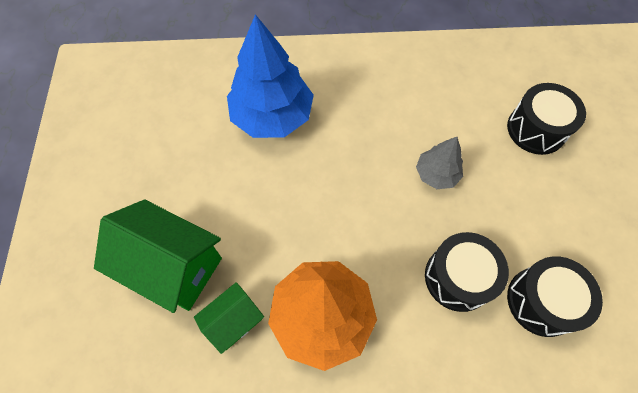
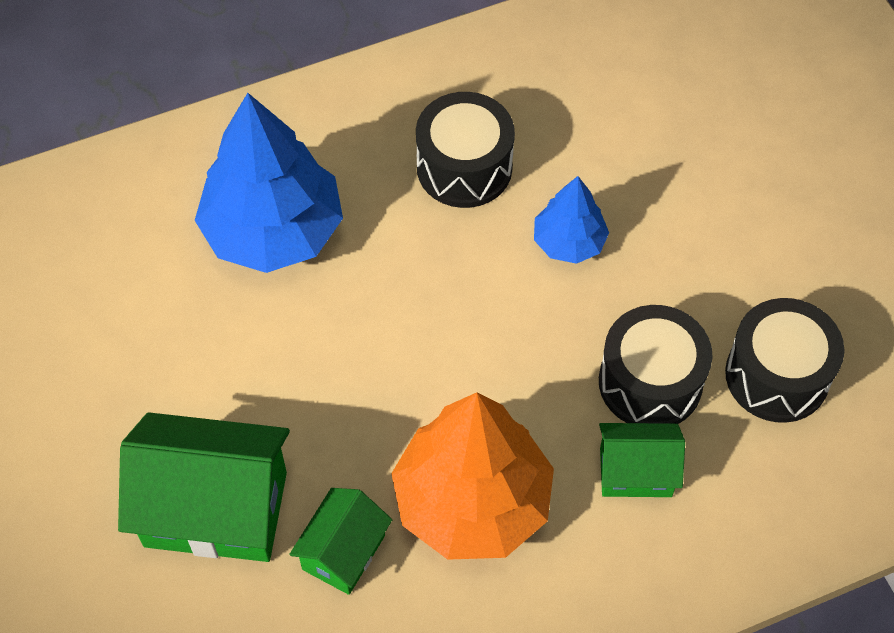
camera: 20 degrees left, 5 degrees down
grey tree [416,137,463,189] -> blue tree [534,176,609,264]
black drum [507,83,586,155] -> black drum moved to [416,92,515,208]
none -> green house [599,423,685,497]

